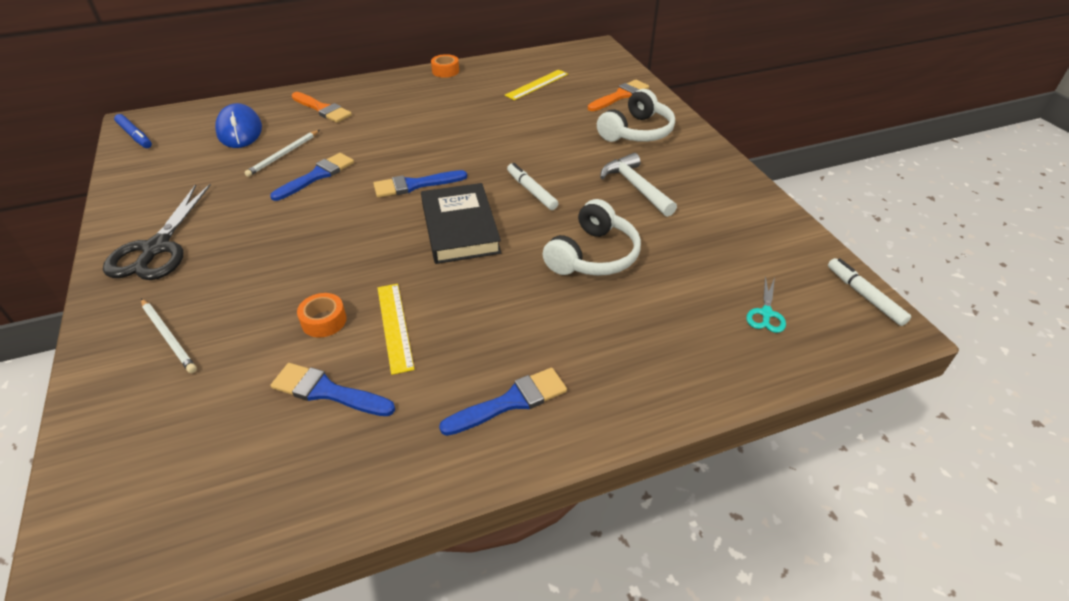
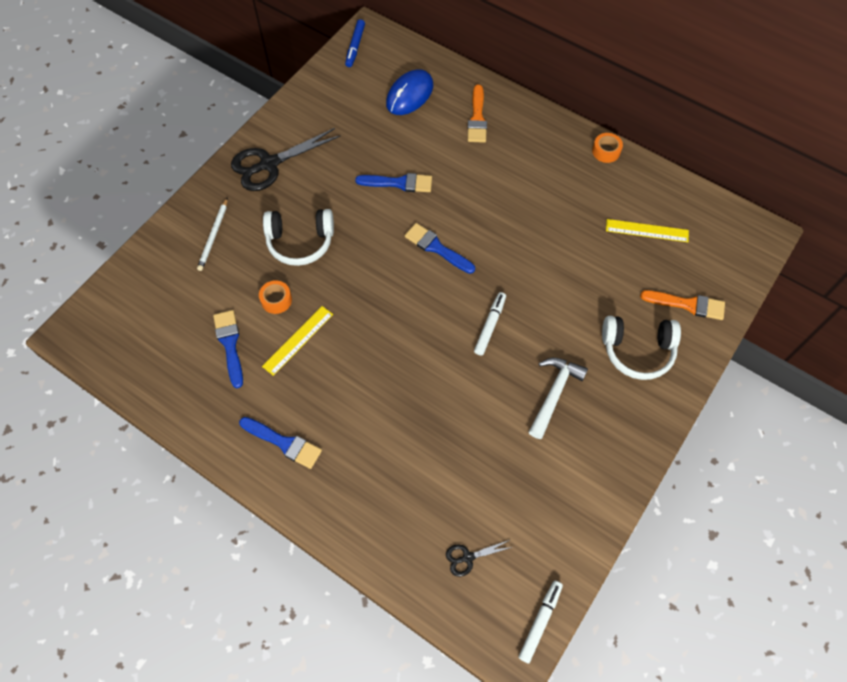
camera: 55 degrees right, 20 degrees up
white pencil [244,130,320,177] -> none
black book [421,183,501,264] -> none
white headphones [543,199,641,276] -> white headphones moved to [263,209,334,266]
turquoise scissors [746,276,786,333] -> black scissors [446,540,512,577]

